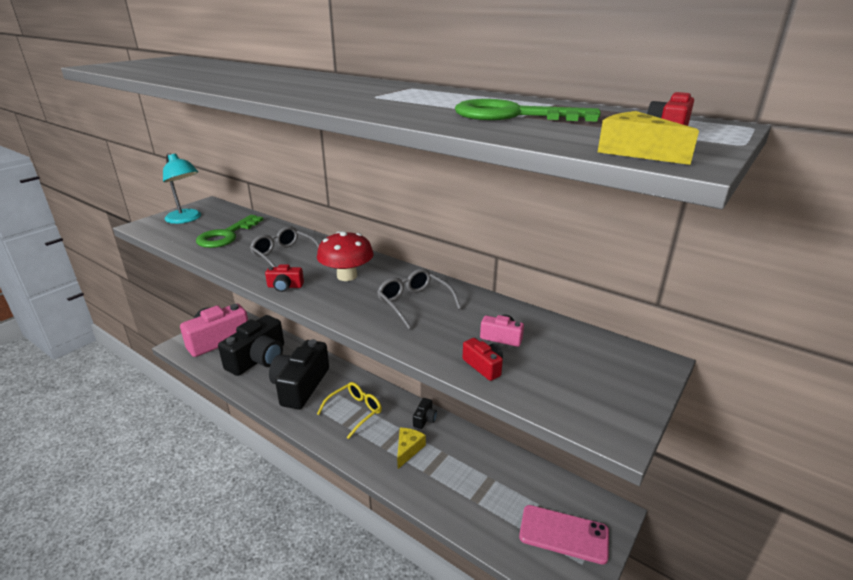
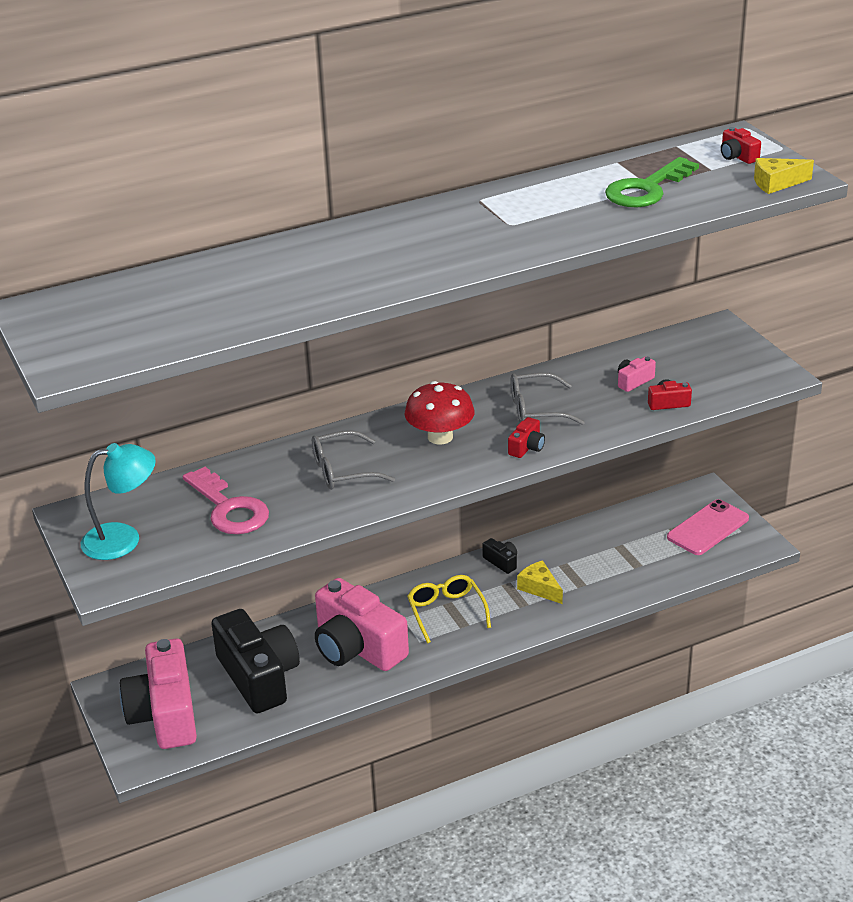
camera: 60 degrees left, 5 degrees up
green key [196,215,263,248] -> pink key [183,467,269,534]
red camera [265,264,304,292] -> red camera moved to [508,417,545,458]
black camera [269,339,329,409] -> pink camera [315,578,409,671]

